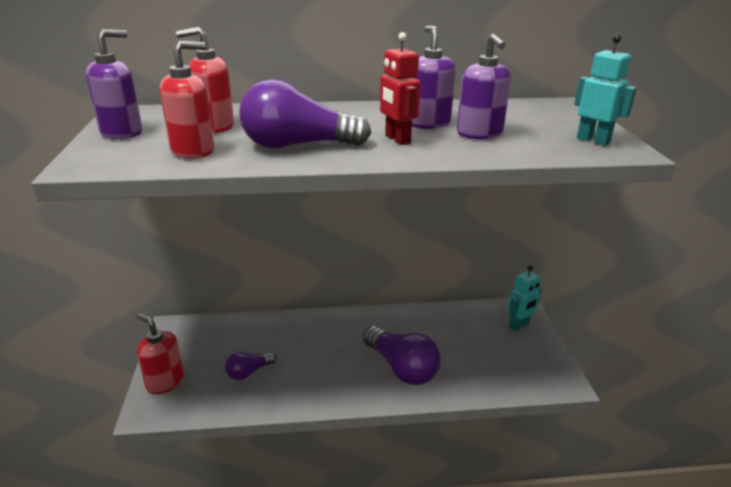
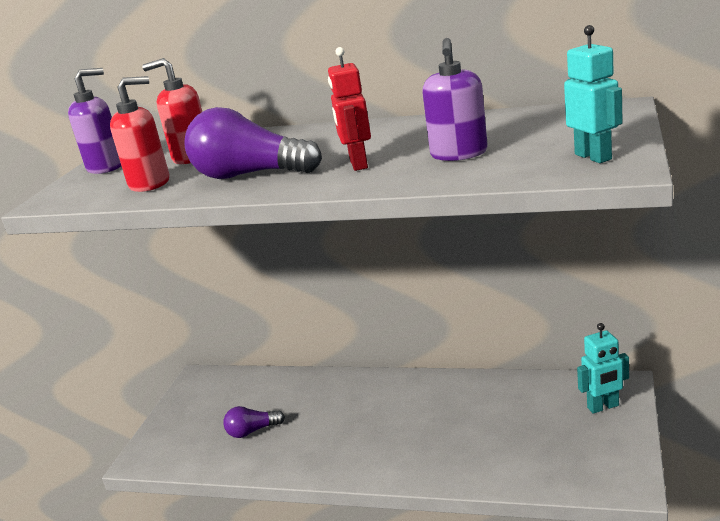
camera: 25 degrees right, 5 degrees down
red soap dispenser [136,313,184,394] -> none
purple light bulb [363,326,441,385] -> none
purple soap dispenser [412,26,456,129] -> none

